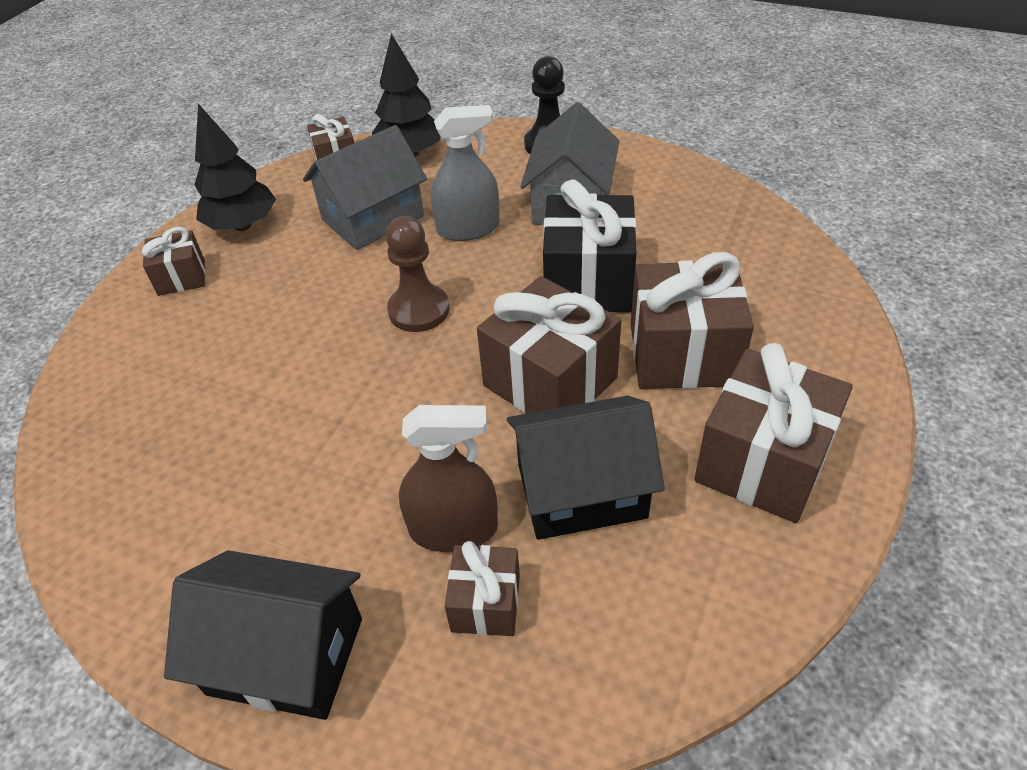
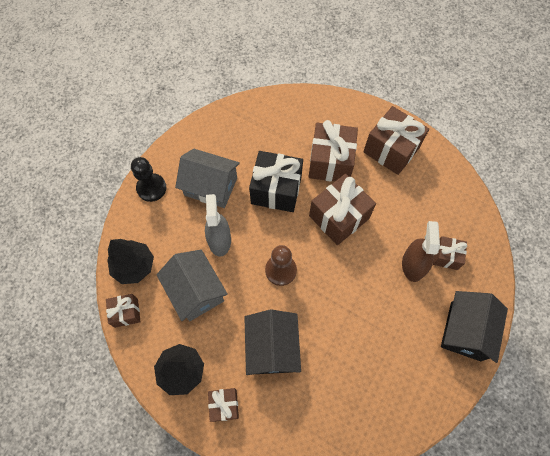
camera: 85 degrees left, 20 degrees up
black house [507,396,665,540] -> black house moved to [244,309,301,375]

